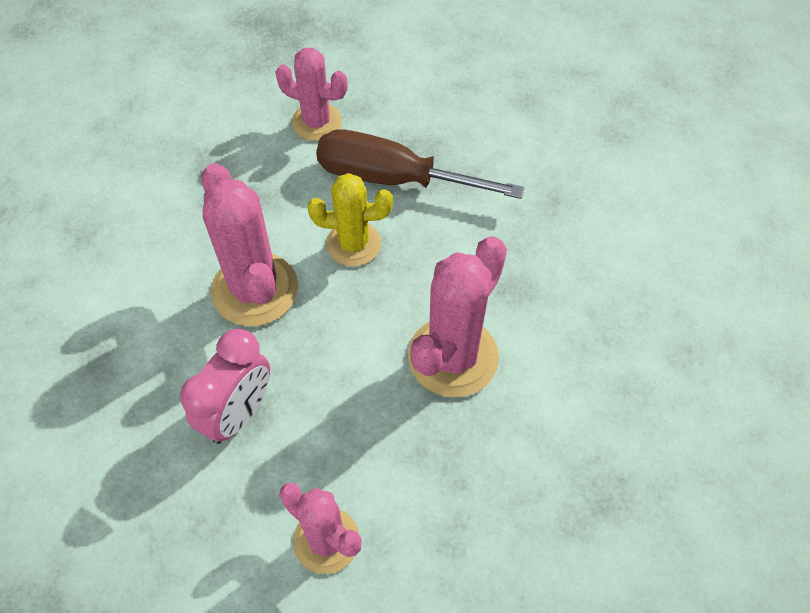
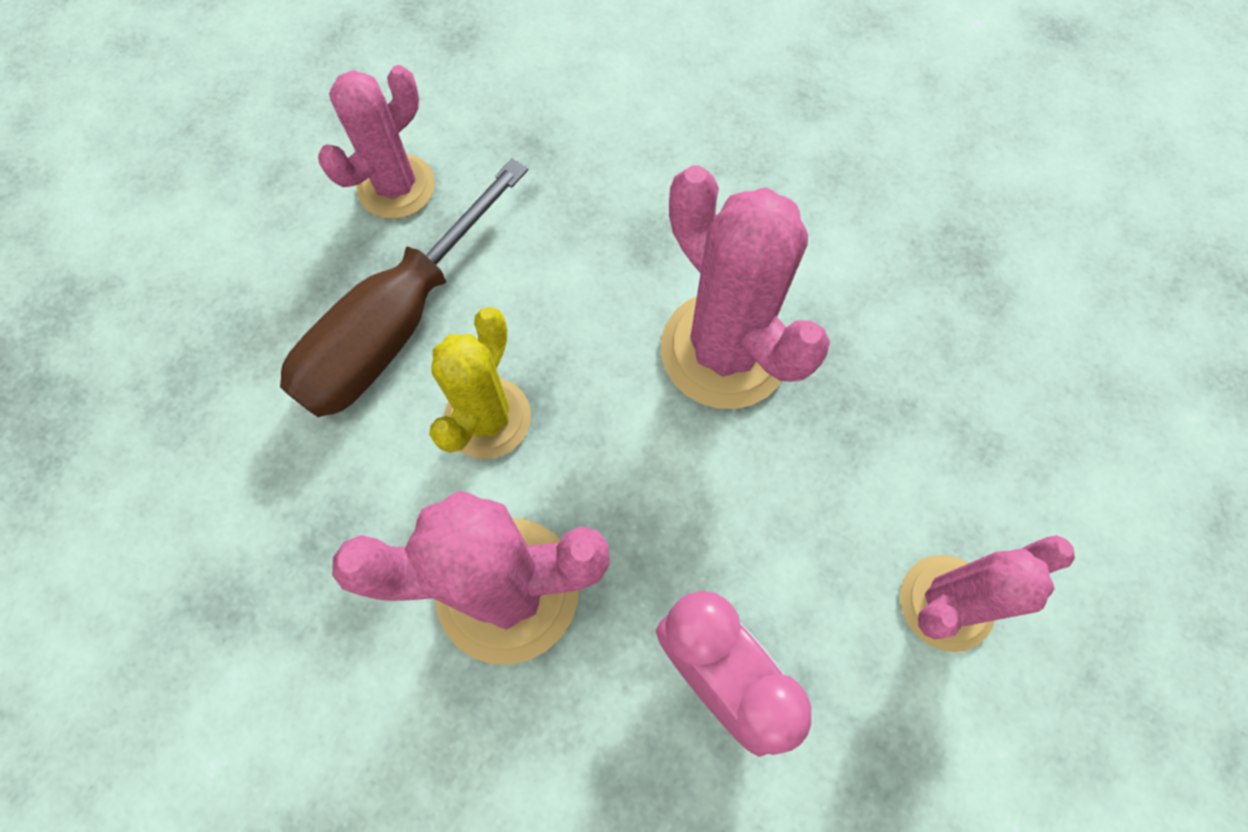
camera: 70 degrees left, 10 degrees up
pink cactus [276,48,348,141] -> pink cactus moved to [318,65,435,219]

